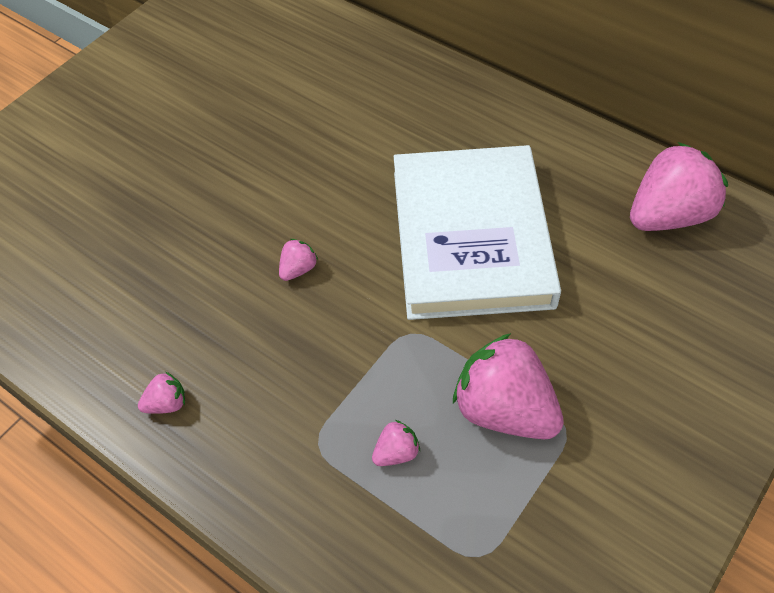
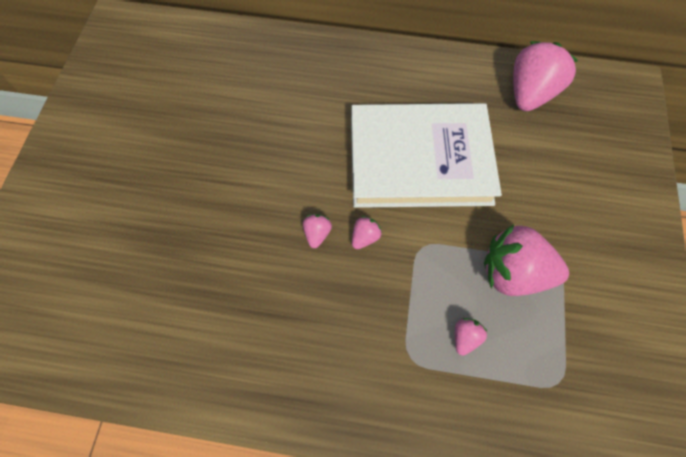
camera: 30 degrees left, 10 degrees up
pink strawberry [138,371,185,414] -> pink strawberry moved to [352,216,382,249]
white book [394,145,561,320] -> white book turned 60 degrees counterclockwise [351,103,502,208]

